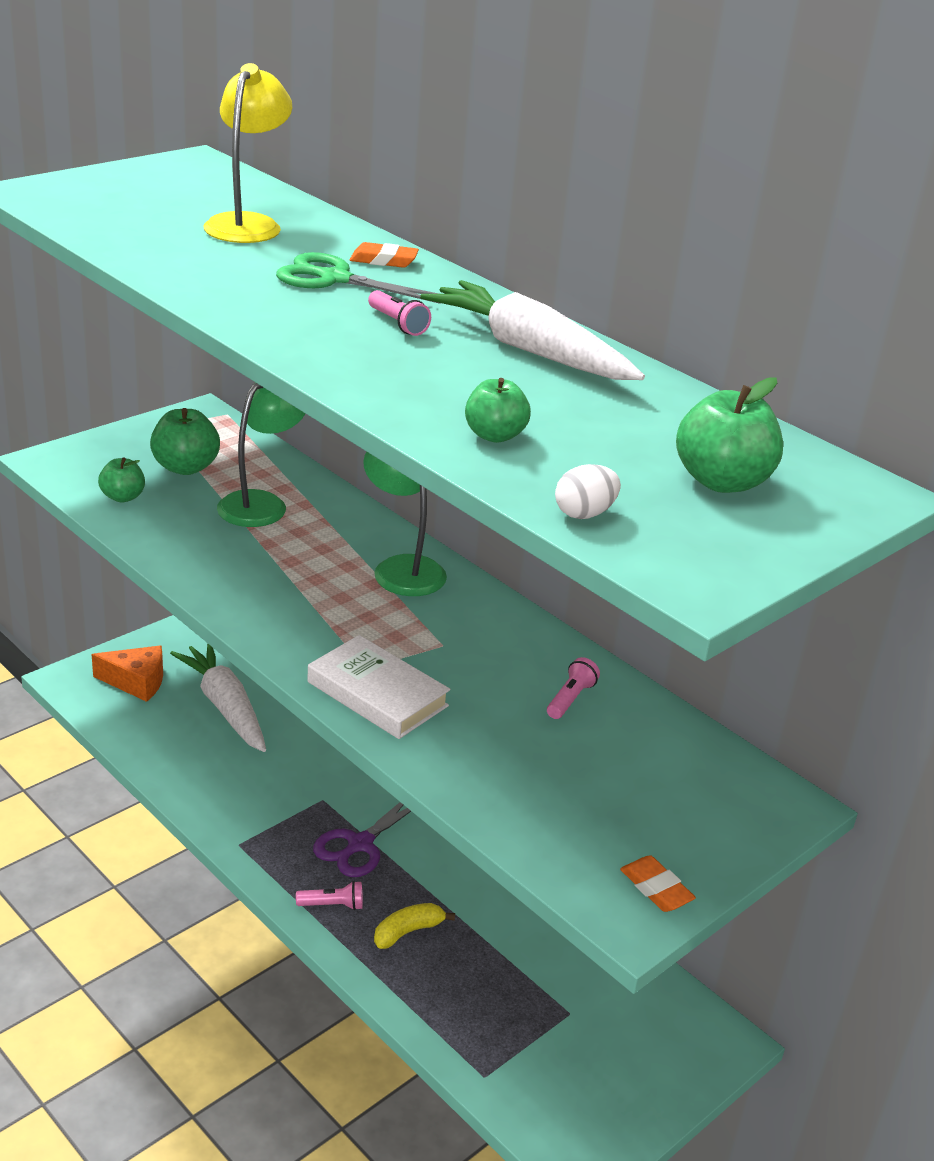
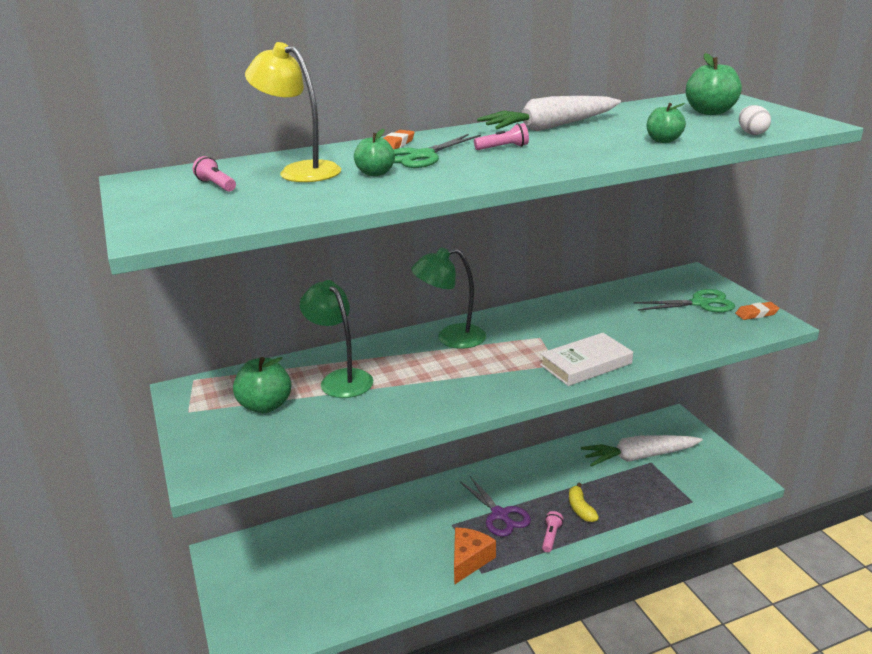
camera: 65 degrees left, 5 degrees down
orange cheese [91,646,163,702] -> orange cheese moved to [454,528,496,585]
green apple [98,457,145,503] -> green apple moved to [354,129,395,176]
white carrot [170,643,266,752] -> white carrot moved to [581,435,703,467]
pink flashlight [547,657,600,719] -> pink flashlight moved to [193,156,236,192]
none -> green scissors [634,289,735,312]

